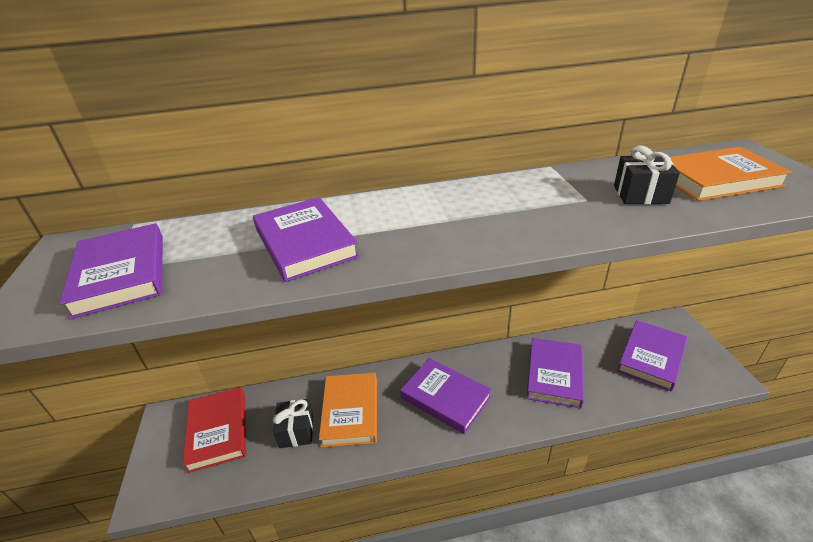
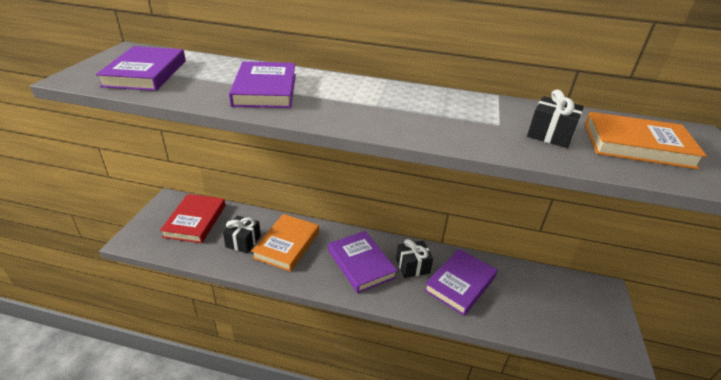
camera: 20 degrees right, 0 degrees up
purple book [617,320,687,392] -> none
none -> black gift [396,239,433,278]

